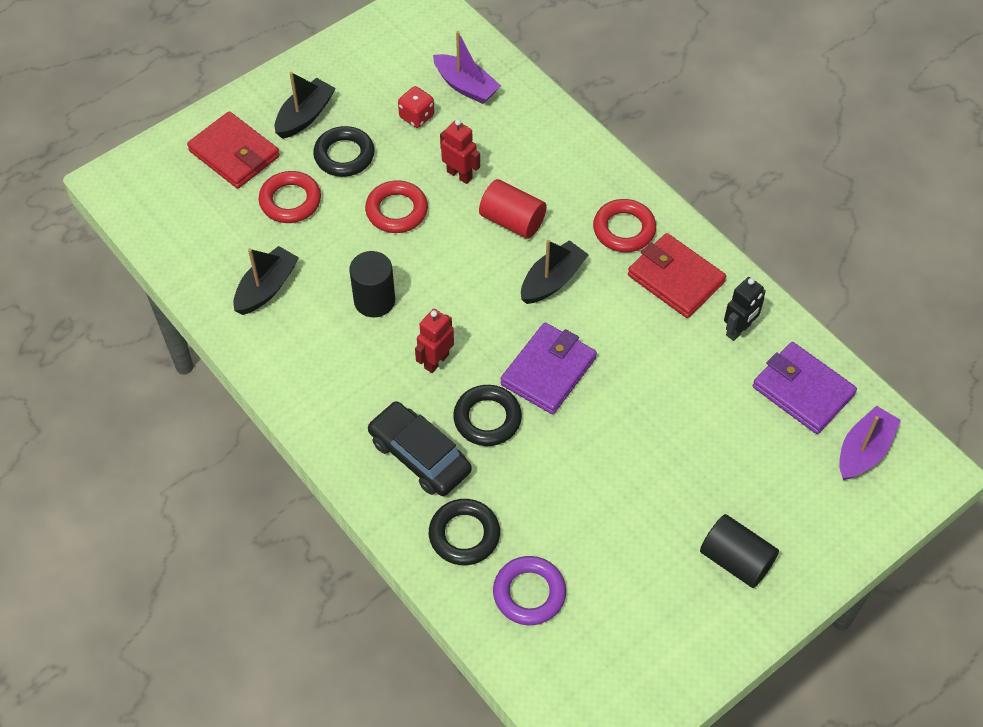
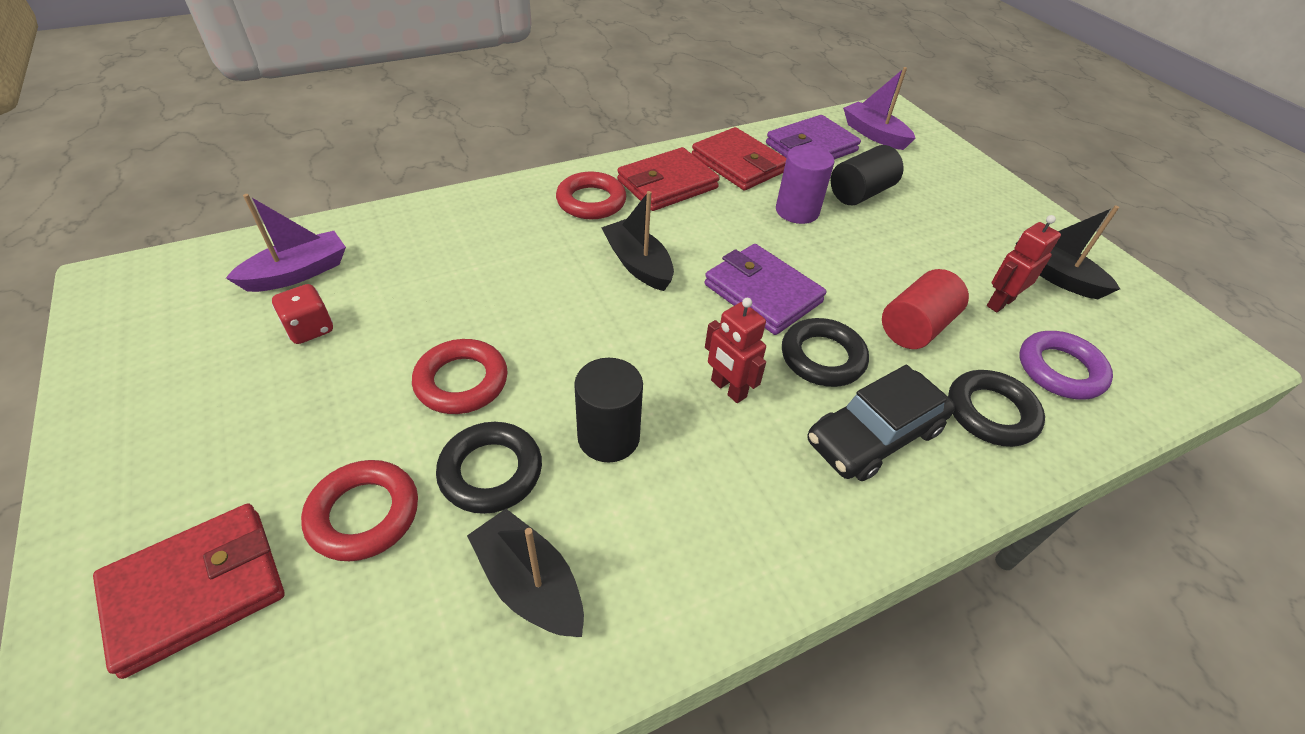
camera: 80 degrees left, 10 degrees down
black boat [275,72,335,139] -> black boat moved to [1016,206,1120,299]
black ring [313,126,375,177] -> black ring moved to [436,422,542,514]
red robot [440,119,480,184] -> red robot moved to [987,215,1061,312]
red cylinder [479,179,547,239] -> red cylinder moved to [882,269,969,349]
black cylinder [700,514,779,588] -> black cylinder moved to [831,145,904,205]
black robot [724,277,766,341] -> red wallet [692,127,786,190]
none -> purple cylinder [776,145,834,224]

